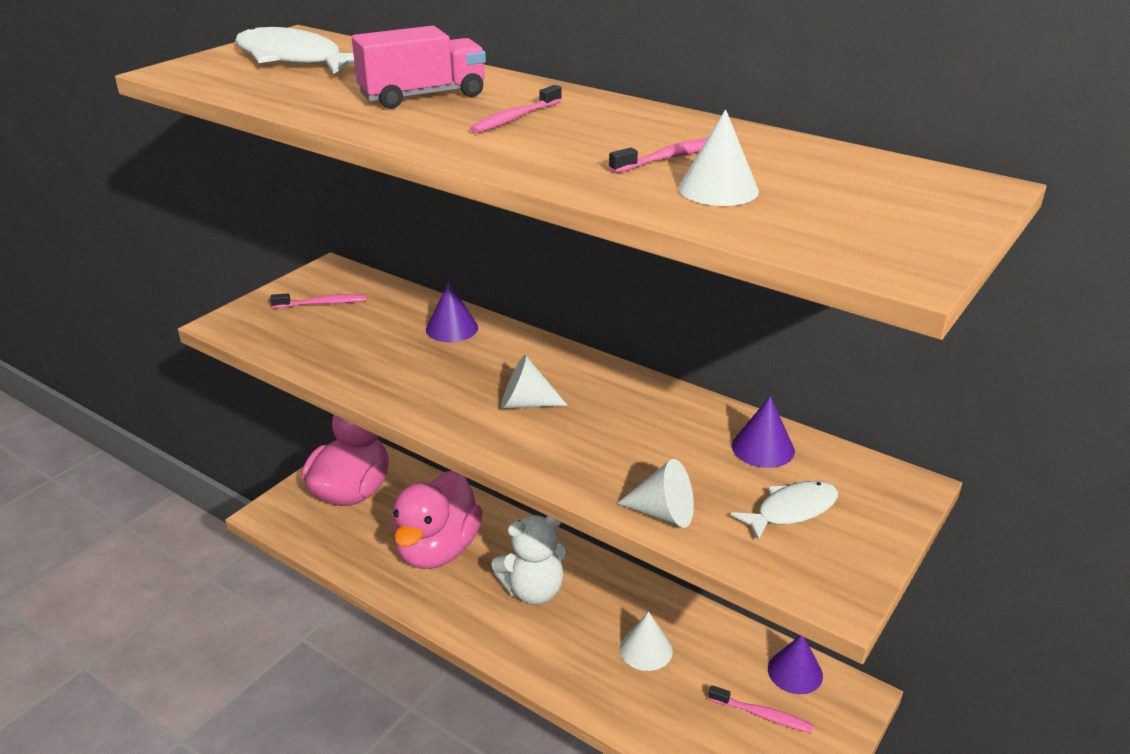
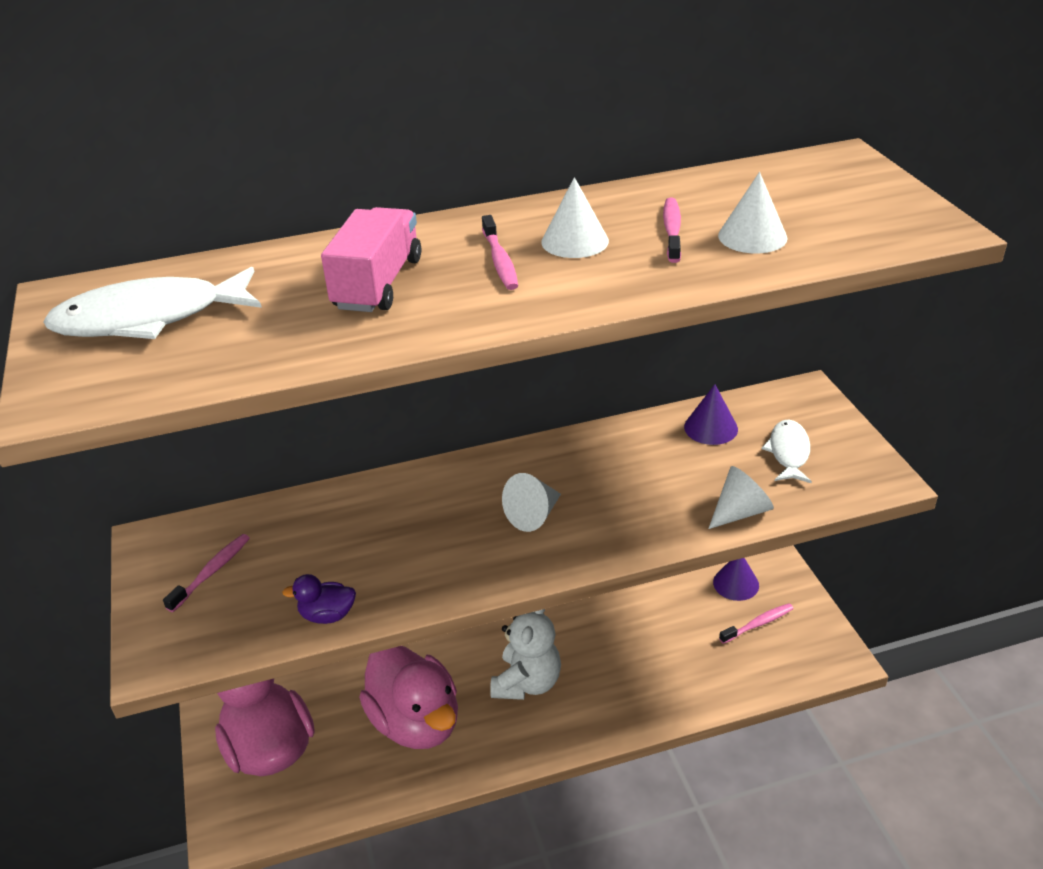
camera: 50 degrees left, 5 degrees up
purple cone [426,282,478,342] -> none
white cone [620,612,673,671] -> white cone moved to [541,177,609,258]
none -> purple duck [282,574,356,624]

